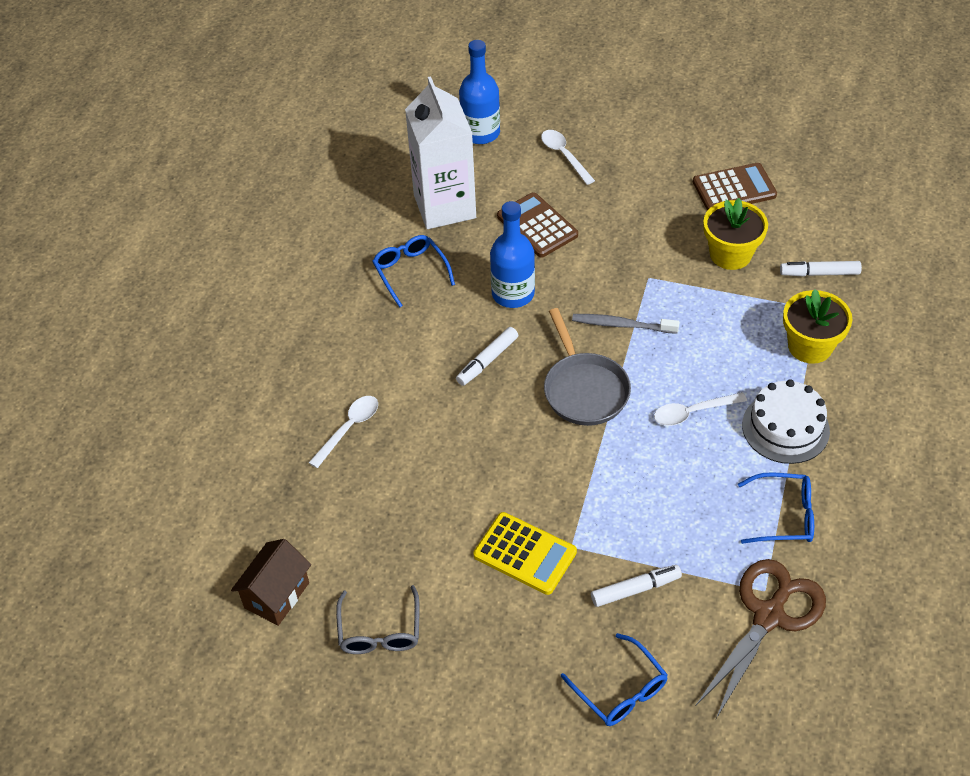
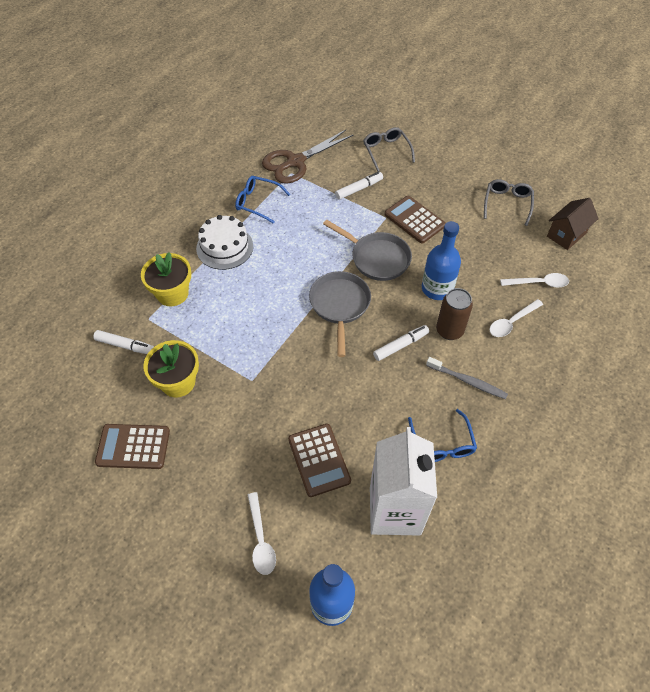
camera: 165 degrees left, 5 degrees up
yellow calculator [473,512,577,595] -> brown calculator [384,196,446,243]
blue bottle [490,201,535,308] -> blue bottle moved to [422,221,461,300]
blue glasses [561,633,668,726] -> grey glasses [363,127,415,172]
grey toothbrush [572,314,679,334] -> grey toothbrush moved to [426,357,508,399]
white marker [591,565,682,607] -> white marker turned 150 degrees clockwise [335,172,383,200]
white spoon [654,392,747,426] -> white spoon moved to [500,273,569,288]
none -> grey pan [323,220,412,281]
none -> brown can [436,288,473,340]

